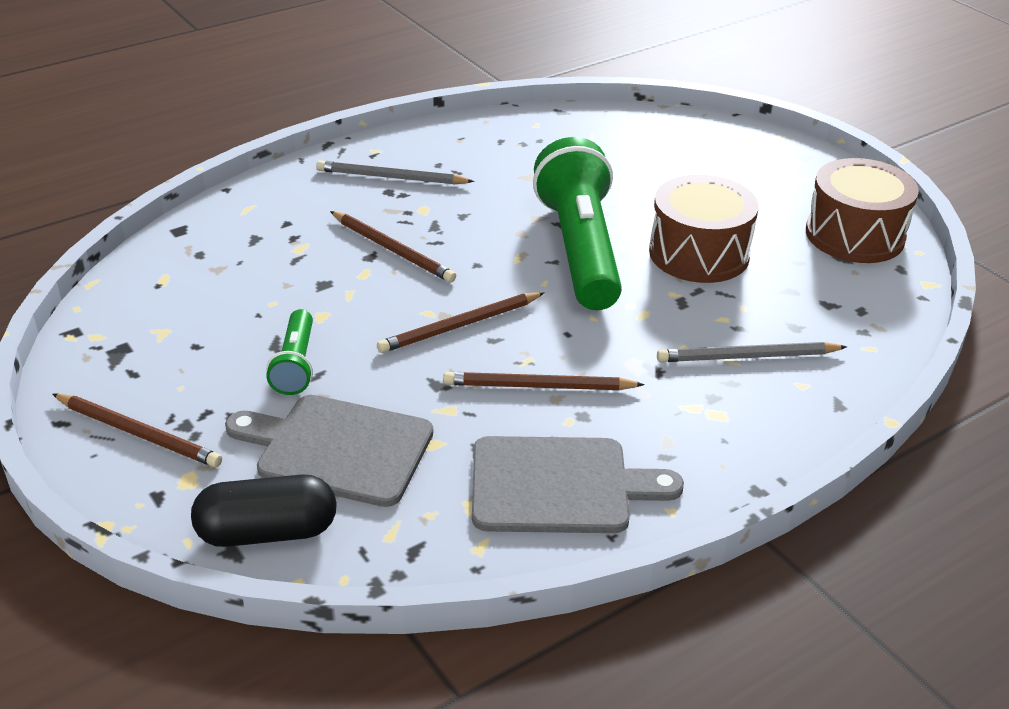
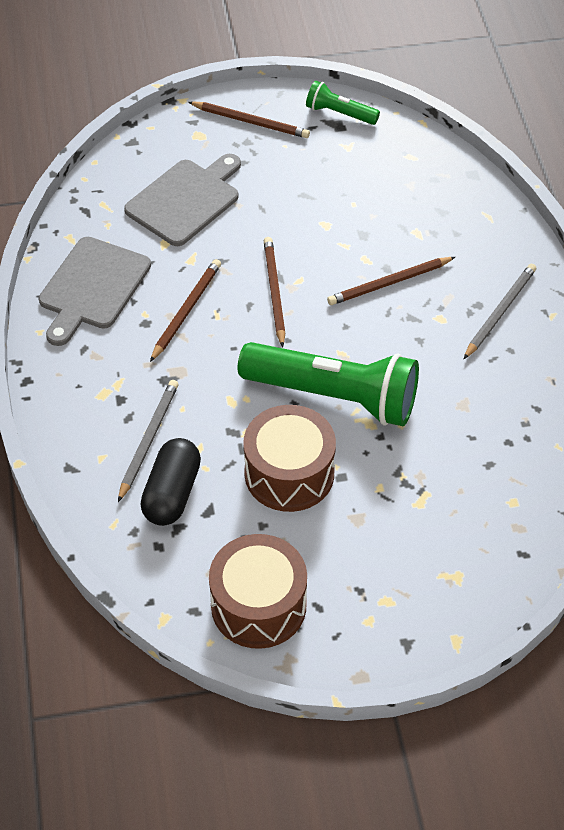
camera: 115 degrees right, 15 degrees up
brown pencil [52,394,222,467] -> brown pencil turned 120 degrees counterclockwise [188,102,310,138]
black capsule [191,474,337,547] -> black capsule moved to [140,438,201,526]
green flashlight [266,309,313,395] -> green flashlight moved to [306,80,380,125]

